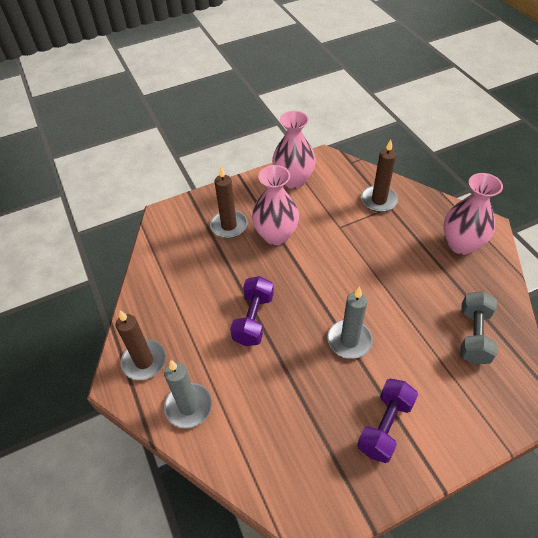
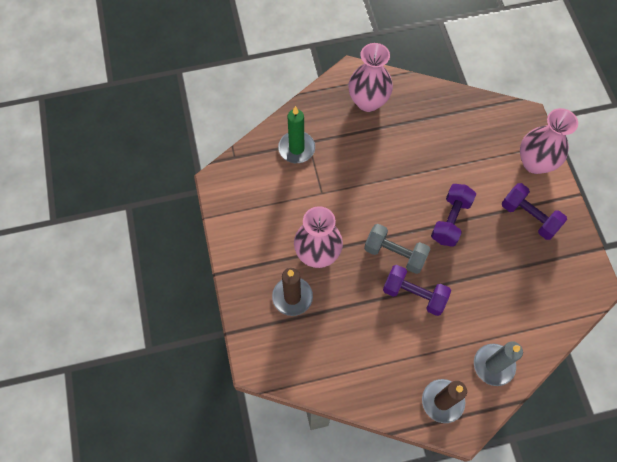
camera: 80 degrees left, 15 degrees up
pink vase [272,111,316,189] -> pink vase moved to [520,108,578,174]
grey candle [328,287,373,359] -> purple dumbbell [431,184,476,247]
brown candle [361,140,398,212] -> green candle [278,106,315,163]
grey dumbbell [460,291,498,364] -> grey dumbbell moved to [364,224,430,274]

